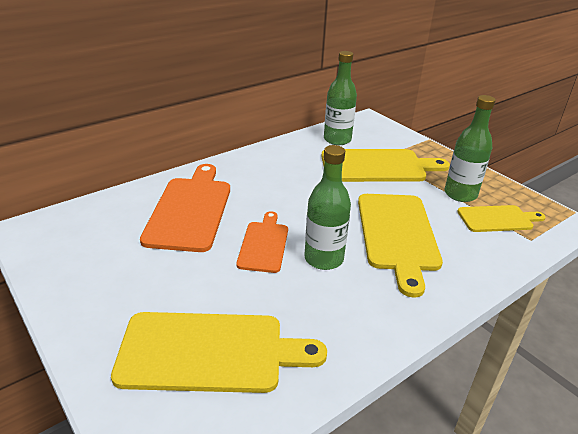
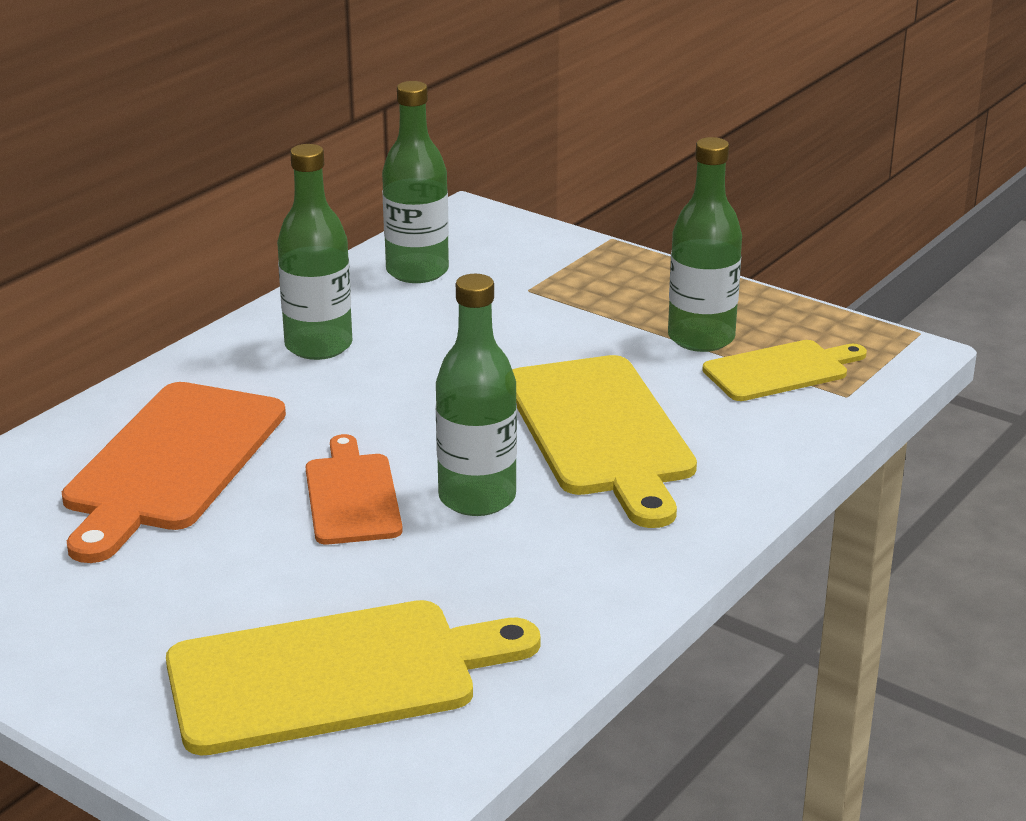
camera: 15 degrees left, 5 degrees down
orange cutting board [140,164,230,252] -> orange cutting board turned 150 degrees counterclockwise [62,382,286,563]
yellow cutting board [321,149,450,182] -> none
none -> green bottle [277,144,352,360]

